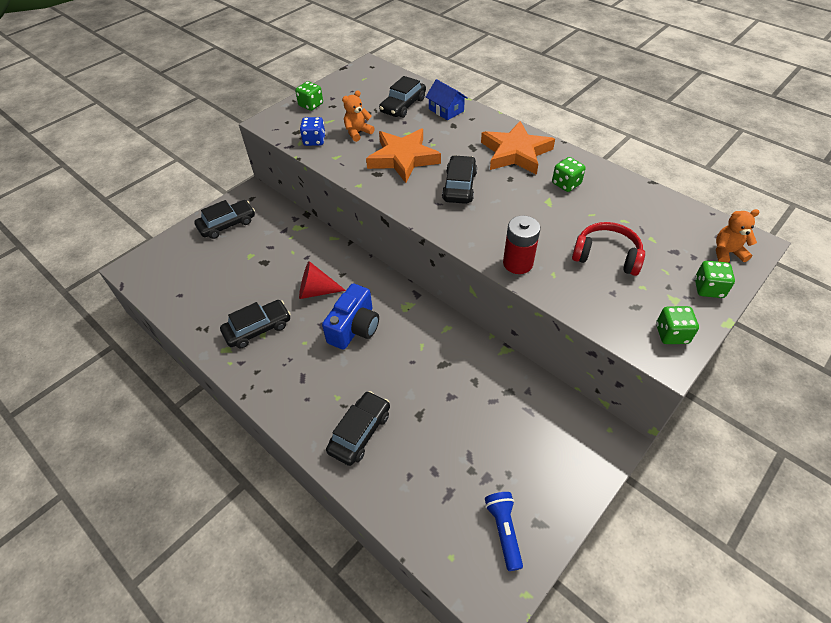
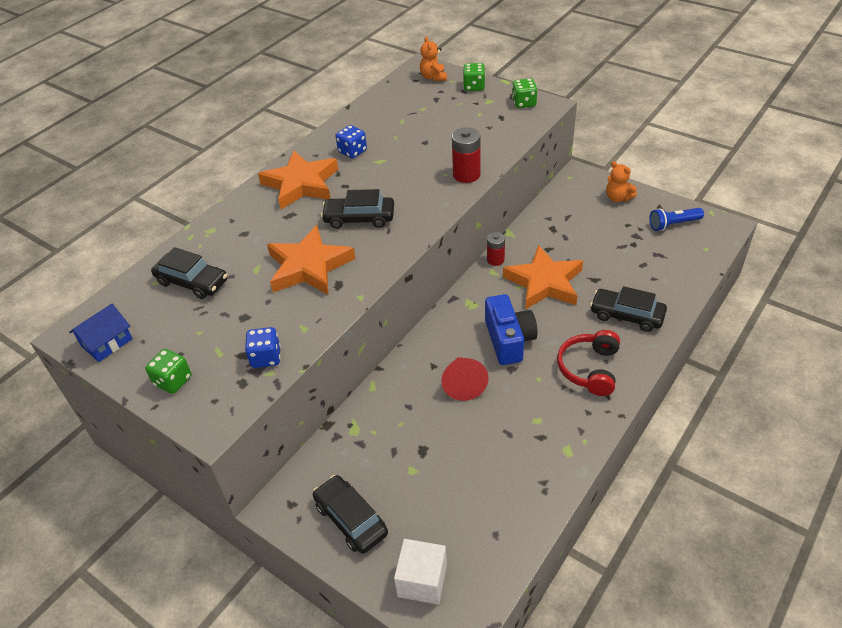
camera: 95 degrees left, 5 degrees down
black car [220,300,290,348] -> none
blue camera [322,284,379,350] -> blue camera turned 60 degrees clockwise [485,294,538,365]
orange teddy bear [342,90,375,142] -> orange teddy bear moved to [606,161,637,202]
blue house [426,79,468,120] -> blue house moved to [69,304,133,362]
green dice [552,157,586,192] -> blue dice [336,125,367,159]
red headphones [572,222,645,276] -> red headphones moved to [557,330,620,396]
none -> white cube [394,539,447,605]
none -> red battery [487,232,505,266]
none -> orange star [503,245,583,309]

